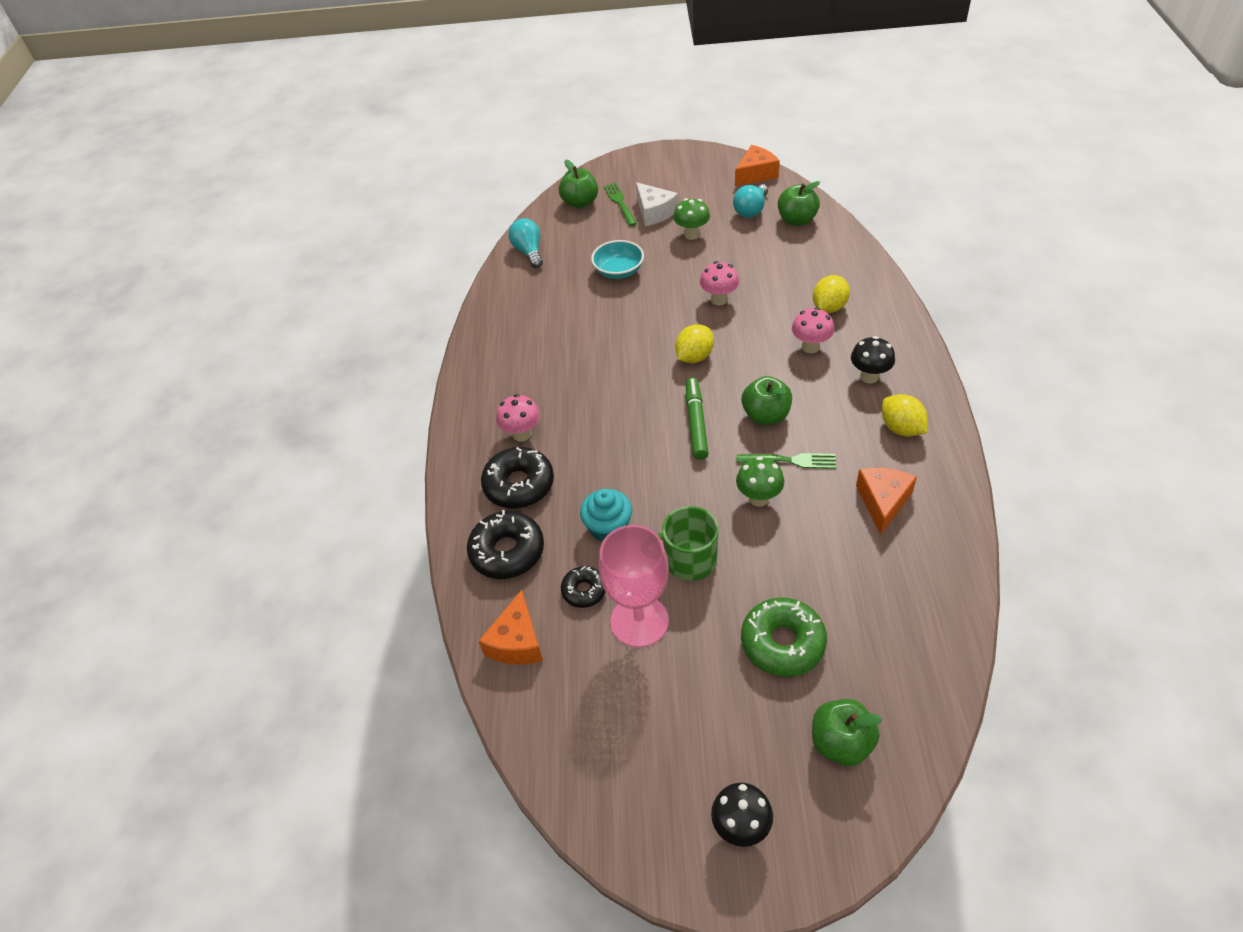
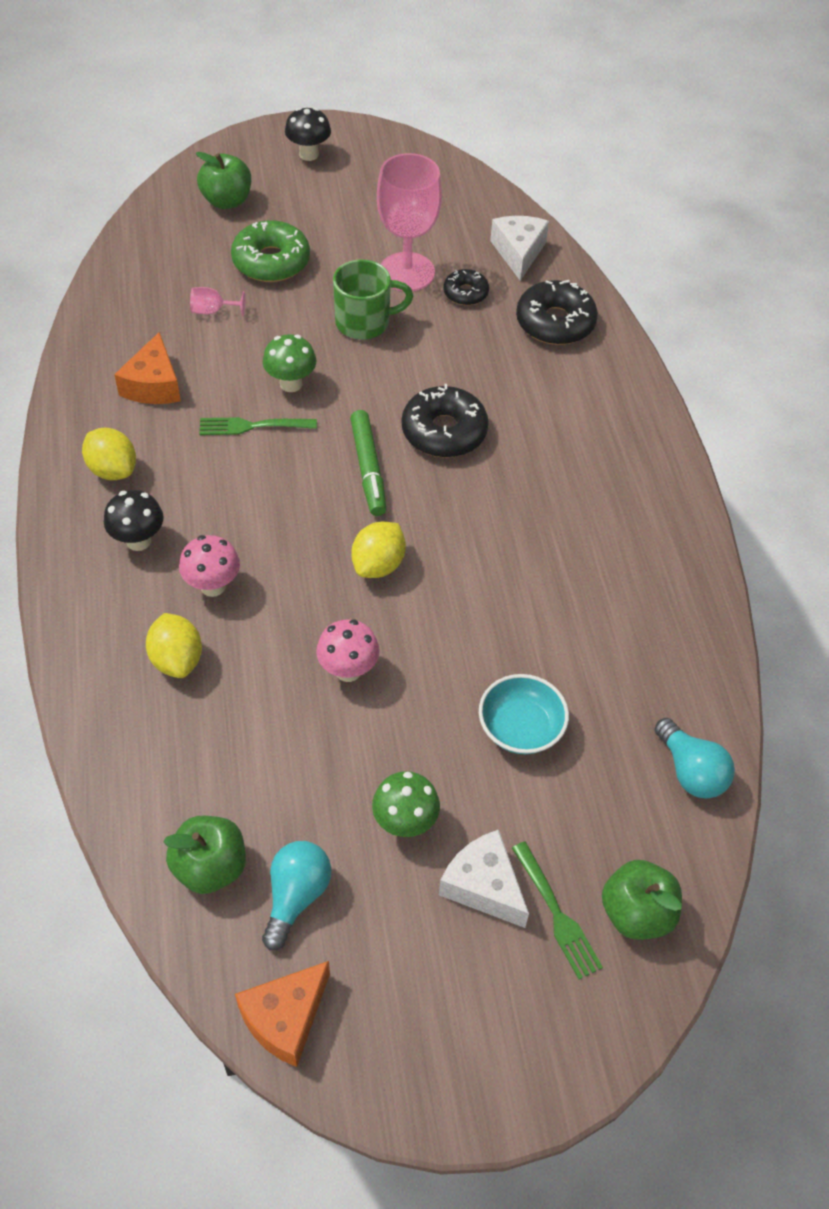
camera: 165 degrees right, 5 degrees up
orange cheese [479,590,543,665] -> white cheese [490,216,549,281]
black donut [481,447,554,508] -> black donut moved to [402,384,489,458]
pink mushroom [496,394,540,442] -> none
turquoise cupcake [580,489,632,542] -> none
green apple [742,376,792,425] -> none
yellow lemon [813,275,850,313] -> yellow lemon turned 45 degrees counterclockwise [146,613,202,678]
none -> pink goblet [190,287,246,316]

